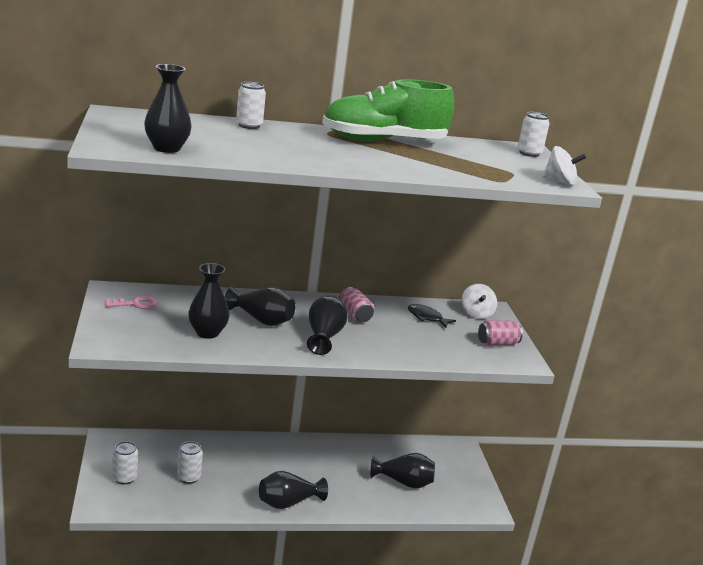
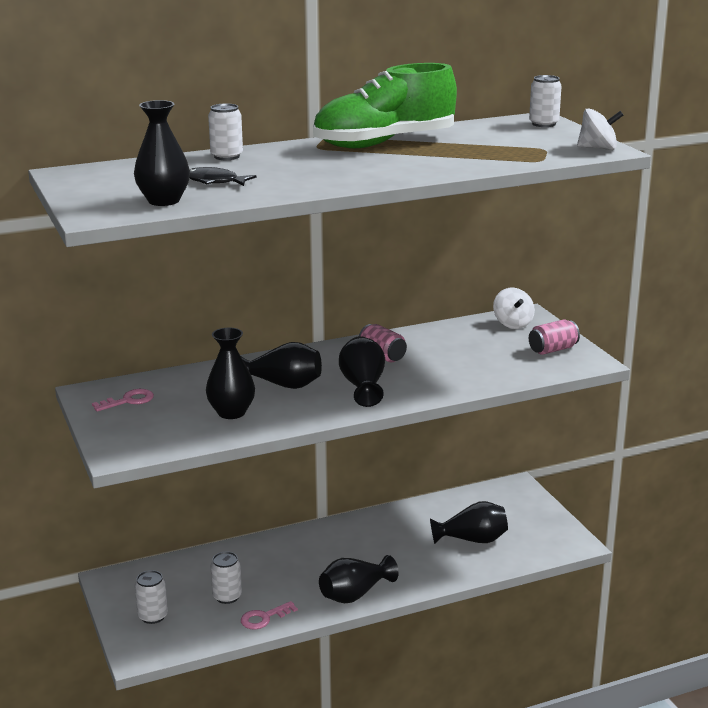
camera: 10 degrees left, 0 degrees up
black fish [408,304,456,328] -> black fish moved to [189,167,256,186]
none -> pink key [241,601,298,629]

